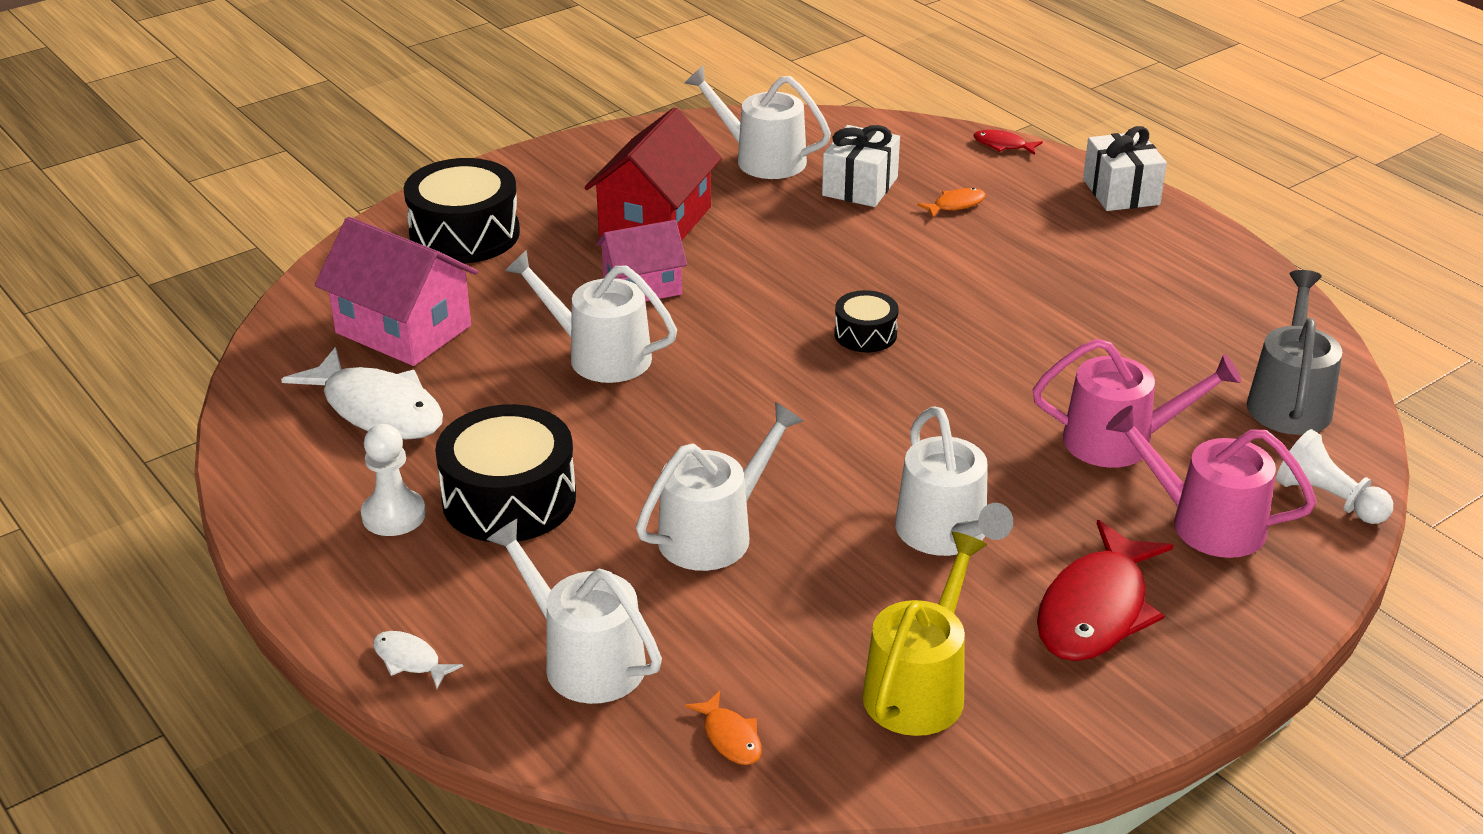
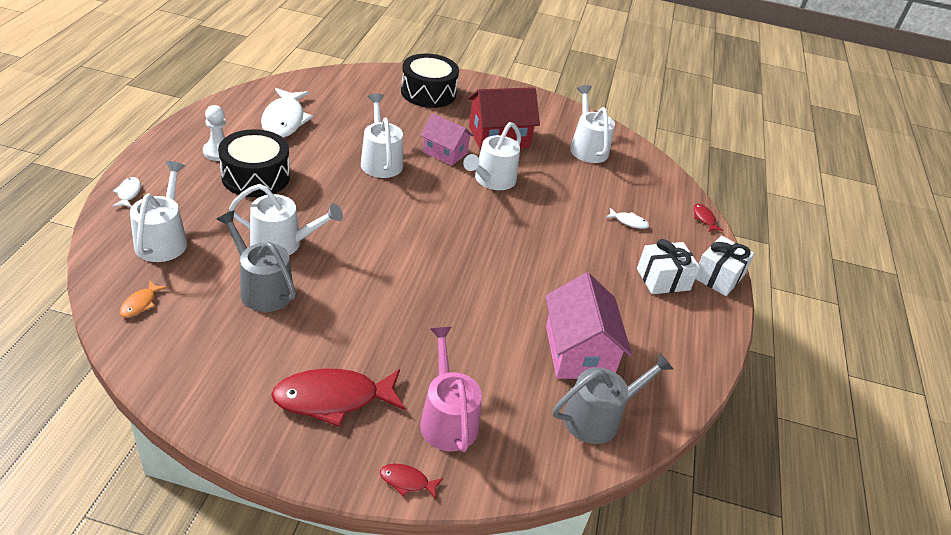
camera: 45 degrees right, 5 degrees up
pink house [315,217,478,366] -> pink house moved to [545,273,632,379]
white gift [822,125,900,207] -> white gift moved to [637,239,700,294]
black drum [834,290,899,352] -> none
yellow watering can [862,532,987,736] -> none
white watering can [895,406,1013,556] -> white watering can moved to [463,122,521,190]
orange fish [917,188,986,218] -> white fish [605,208,649,229]
pink watering can [1032,338,1241,468] -> none
white pawn [1276,429,1393,524] -> none
none -> grey watering can [216,211,296,312]
none -> red fish [380,464,443,499]

